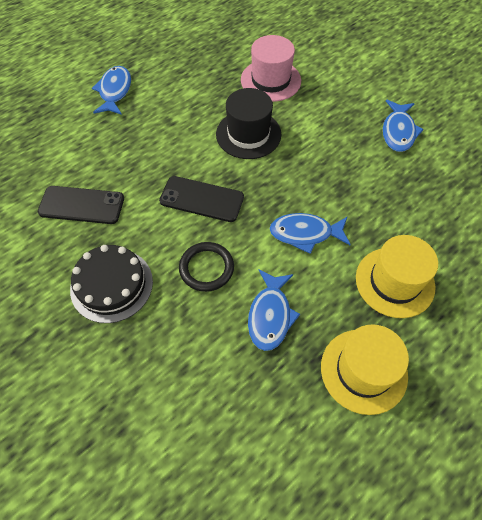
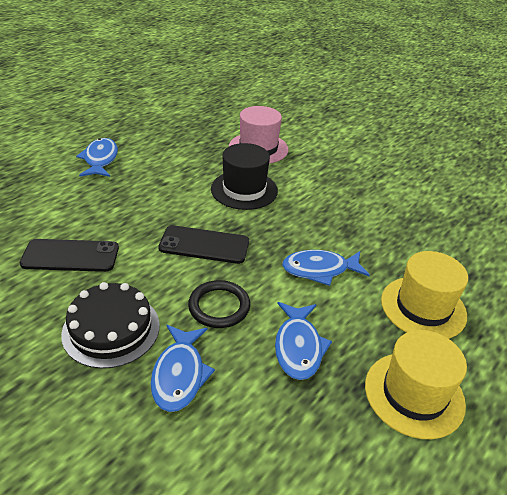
camera: 10 degrees left, 20 degrees down
blue fish [383,100,424,152] -> blue fish moved to [151,325,215,412]

